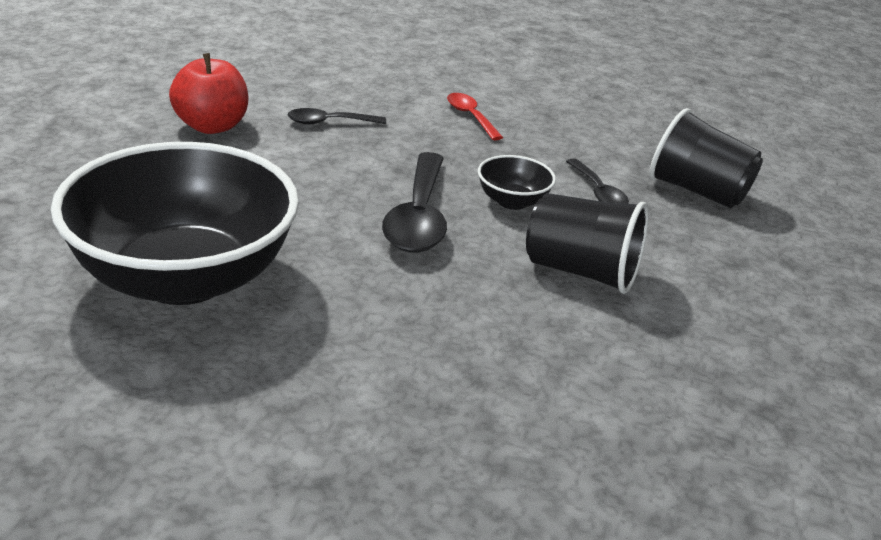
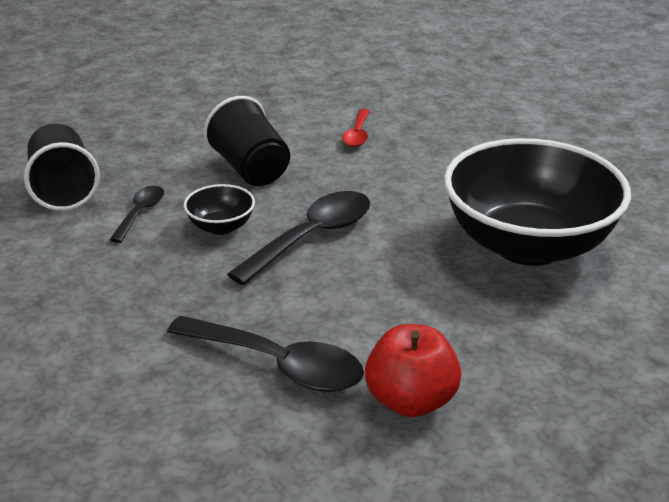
camera: 140 degrees left, 0 degrees up
black spoon [288,108,386,124] -> black spoon [167,316,364,392], size x1.83
red spoon [447,93,503,140] -> red spoon moved to [342,109,370,147]

